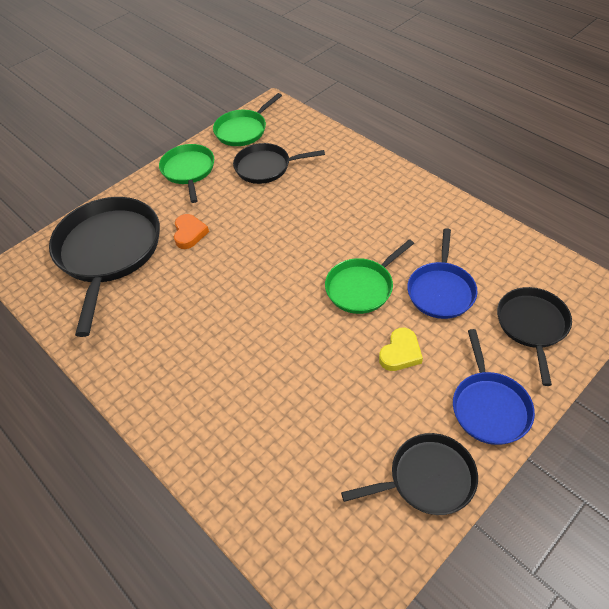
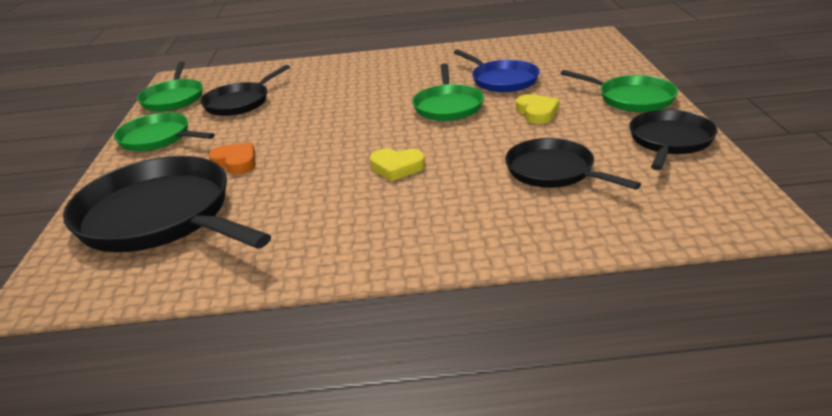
camera: 50 degrees left, 20 degrees down
blue pan [453,329,535,445] -> green pan [561,70,678,112]
black pan [497,287,572,386] -> black pan moved to [505,138,641,190]
none -> yellow heart [370,149,425,181]

